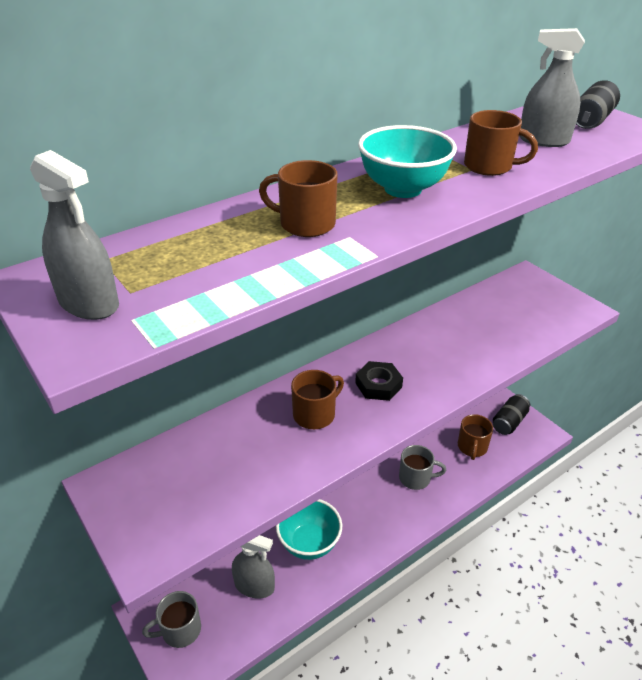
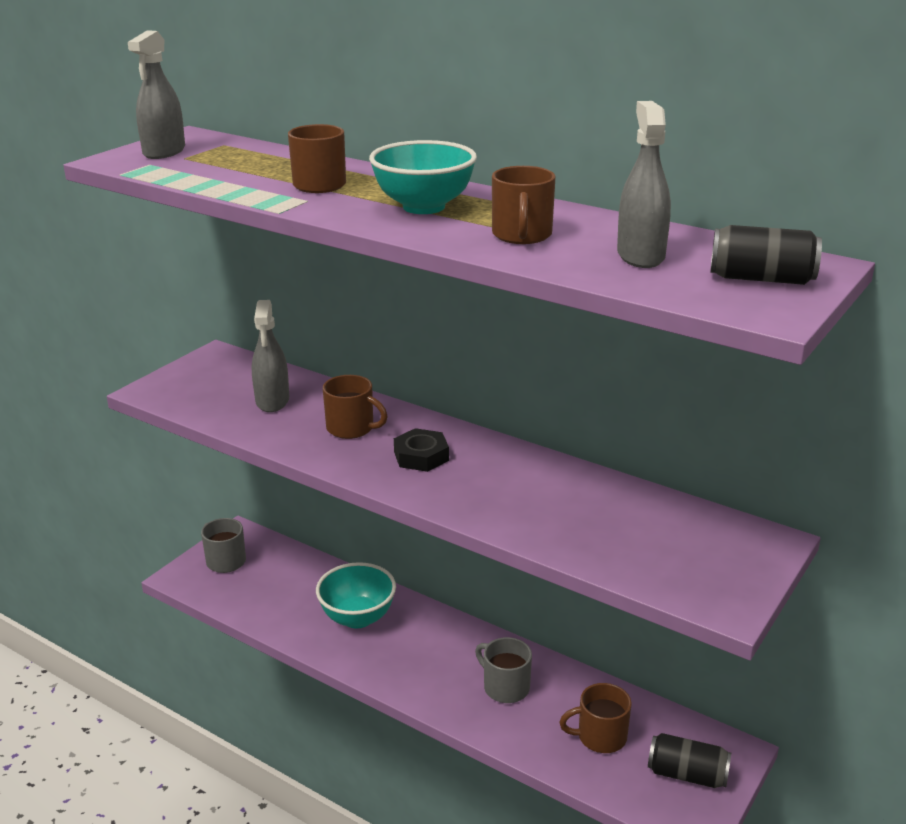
camera: 70 degrees right, 10 degrees down
grey spray bottle [232,535,275,599] -> grey spray bottle moved to [252,300,289,412]
grey mug [399,445,446,490] -> grey mug turned 150 degrees clockwise [475,637,532,703]

